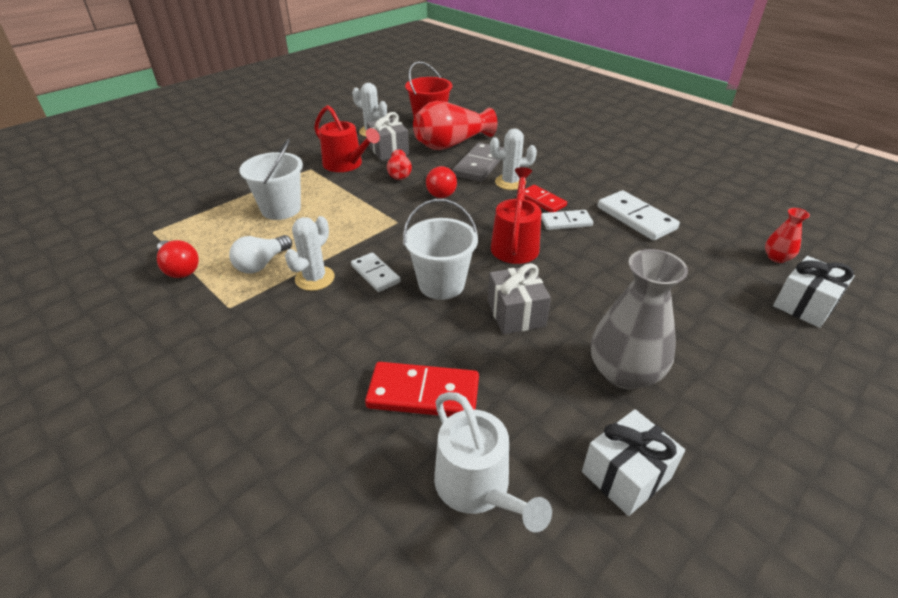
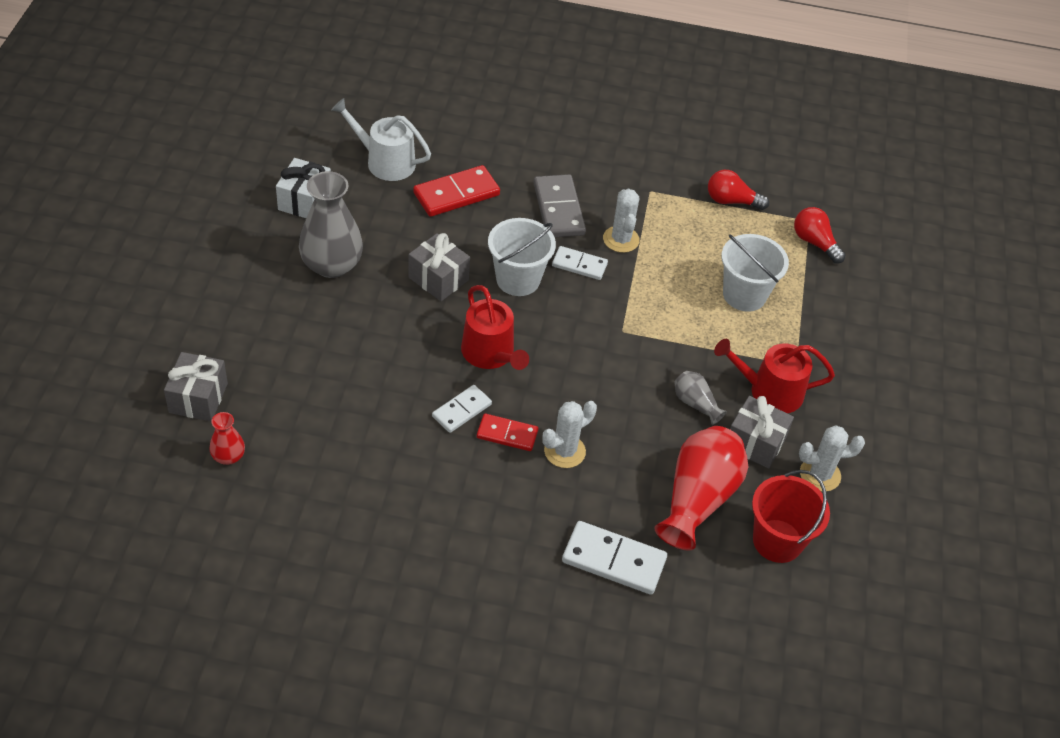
camera: 140 degrees right, 10 degrees up
white light bulb [229,235,292,274] -> none
red vase [387,150,412,180] -> grey vase [674,371,727,425]
red light bulb [426,166,457,198] -> red light bulb moved to [794,207,846,263]
grey domino [453,142,504,182] -> grey domino moved to [534,174,586,237]
white domino [597,190,680,241] -> white domino moved to [562,521,667,595]
white gift [773,256,855,328] -> grey gift [164,352,228,421]

